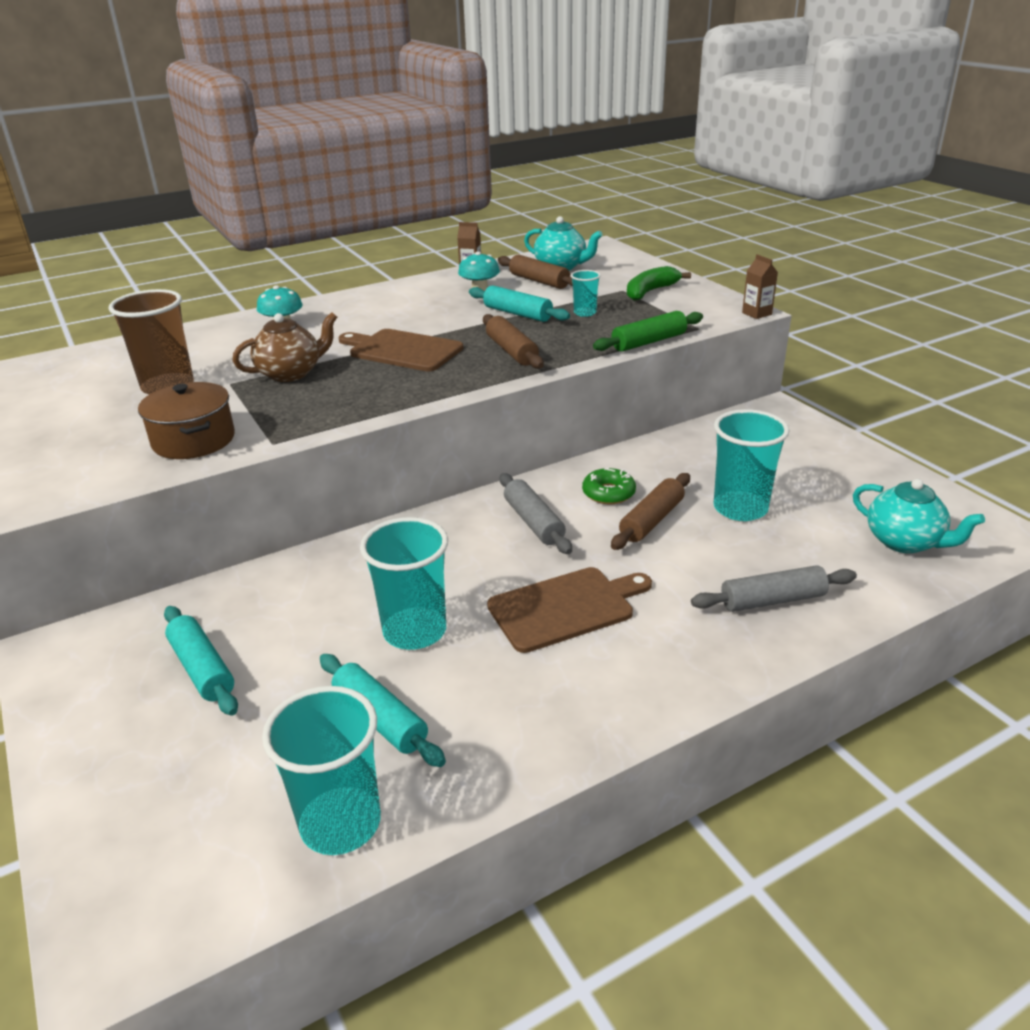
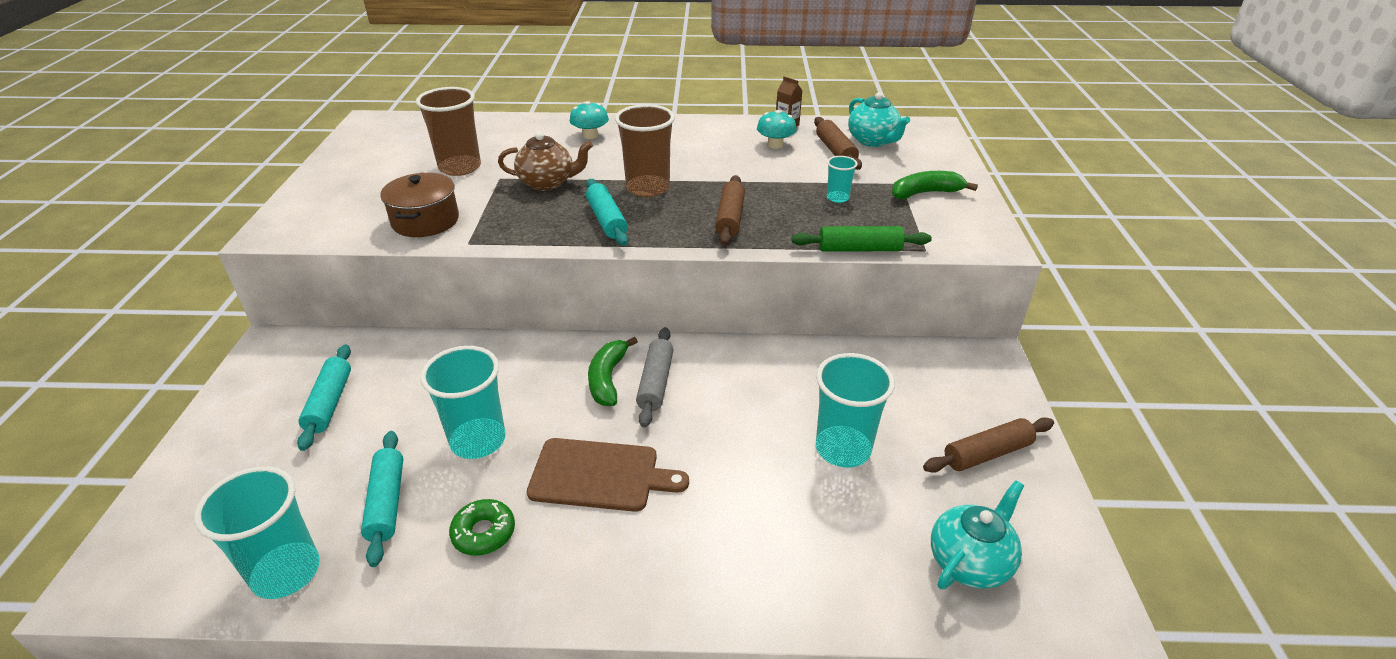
camera: 30 degrees right, 5 degrees up
brown cutting board [339,329,463,371] -> brown cup [615,104,675,197]
turquoise rolling pin [469,285,570,322] -> turquoise rolling pin moved to [586,179,628,246]
green donut [582,468,636,504] -> green donut moved to [449,499,515,556]
brown rolling pin [611,473,690,550] -> brown rolling pin moved to [923,418,1054,473]
grey rolling pin [691,565,857,612] -> none
brown carton [742,254,778,319] -> none
turquoise teapot [853,479,985,553] -> turquoise teapot turned 120 degrees counterclockwise [931,480,1024,589]
none -> green banana [588,337,638,406]

